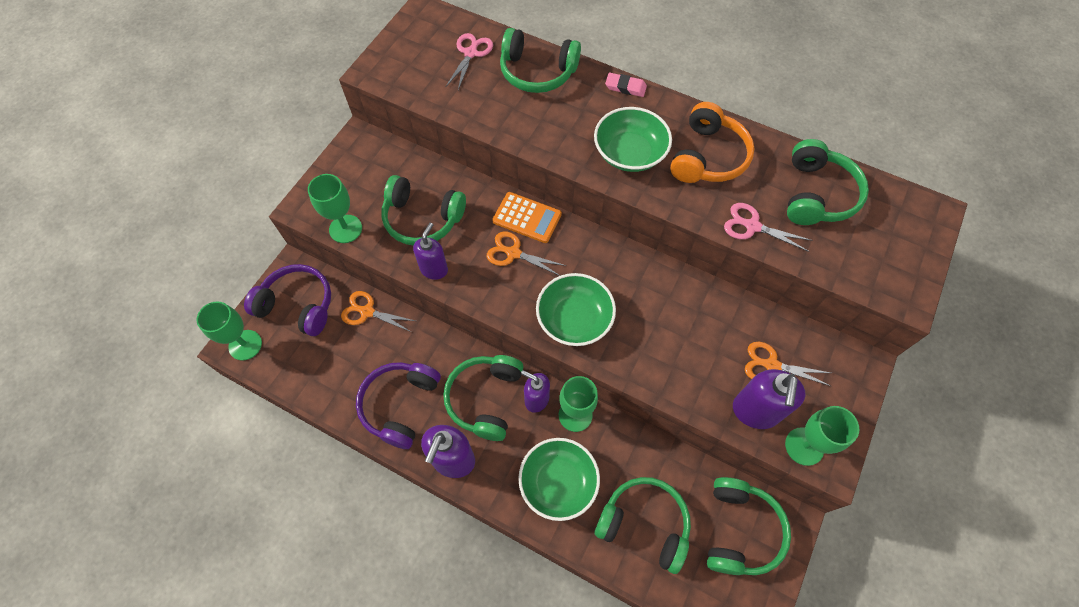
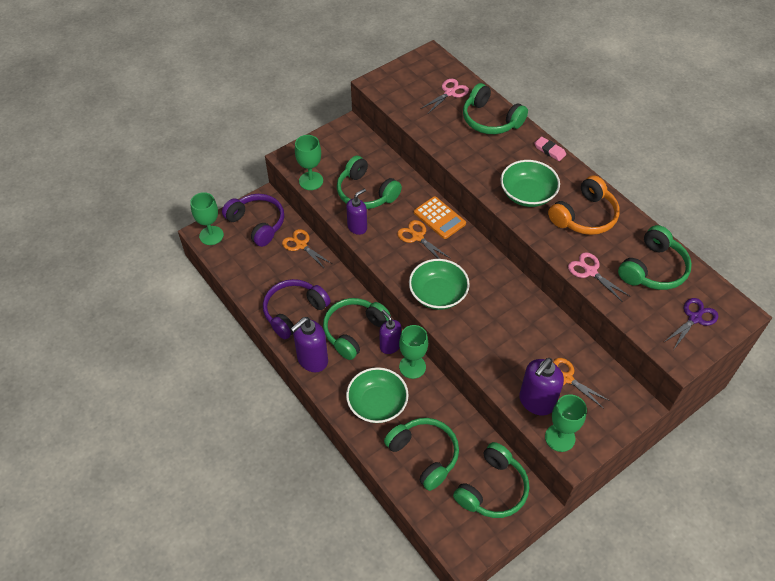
camera: 25 degrees right, 10 degrees down
none -> purple scissors [663,298,719,349]

